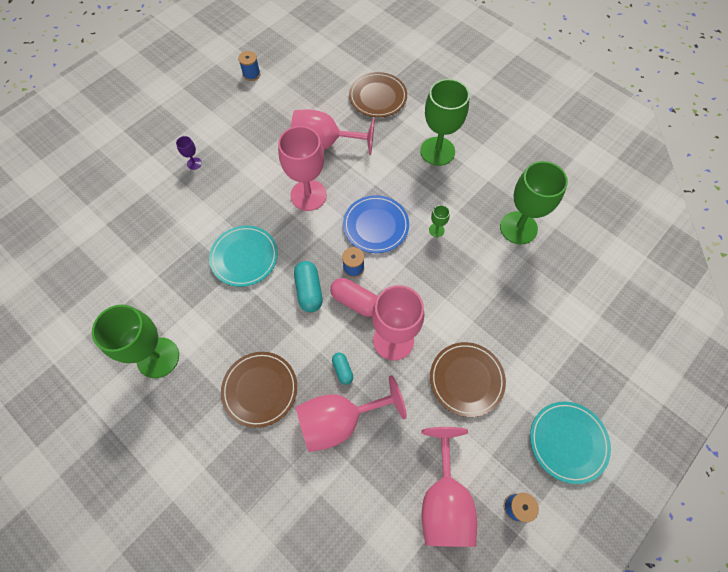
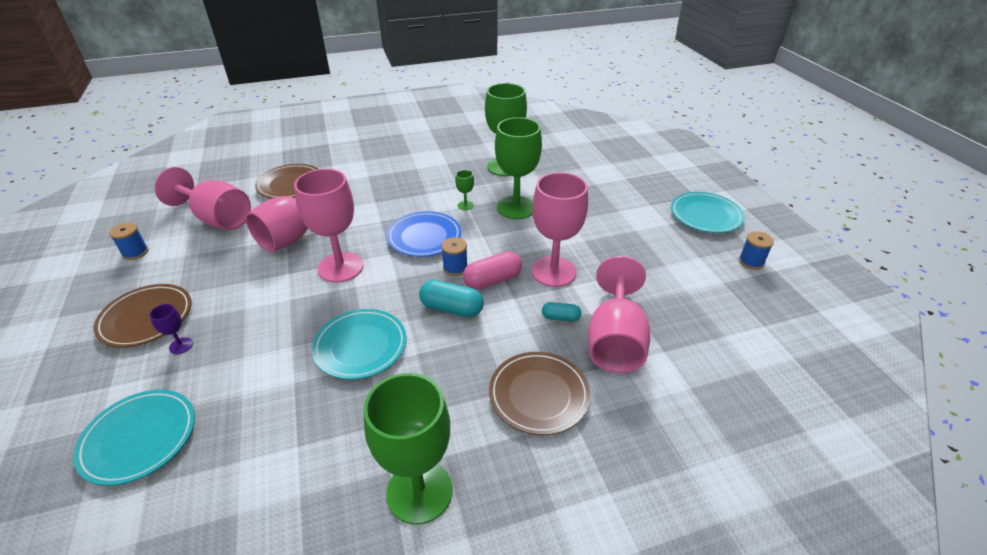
camera: 60 degrees left, 25 degrees down
green goblet [420,79,470,166] -> green goblet moved to [495,117,542,219]
pink goblet [422,427,477,547] -> pink goblet moved to [155,167,251,230]
brown plate [430,342,506,417] -> brown plate moved to [93,284,192,348]
none -> turquoise plate [73,390,195,486]

